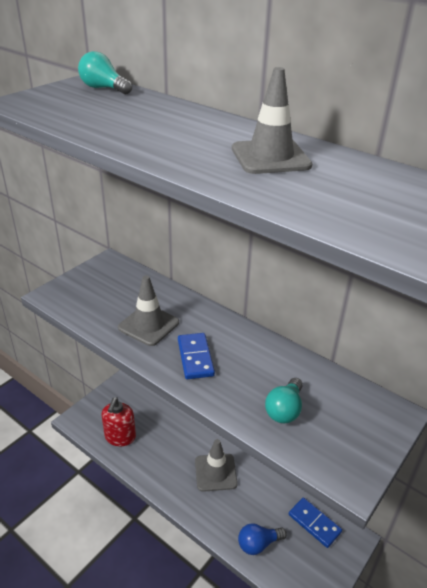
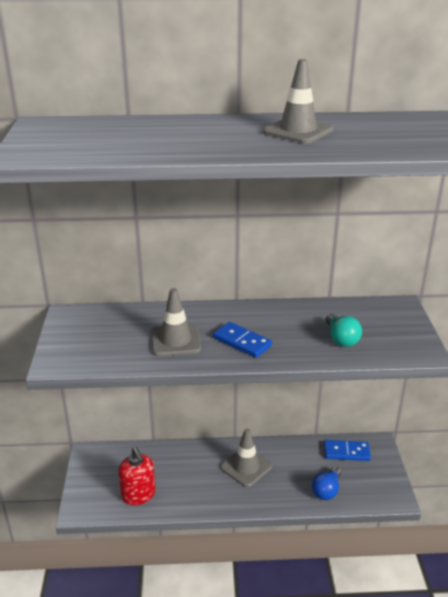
camera: 40 degrees left, 5 degrees down
turquoise light bulb [78,51,132,94] -> none

